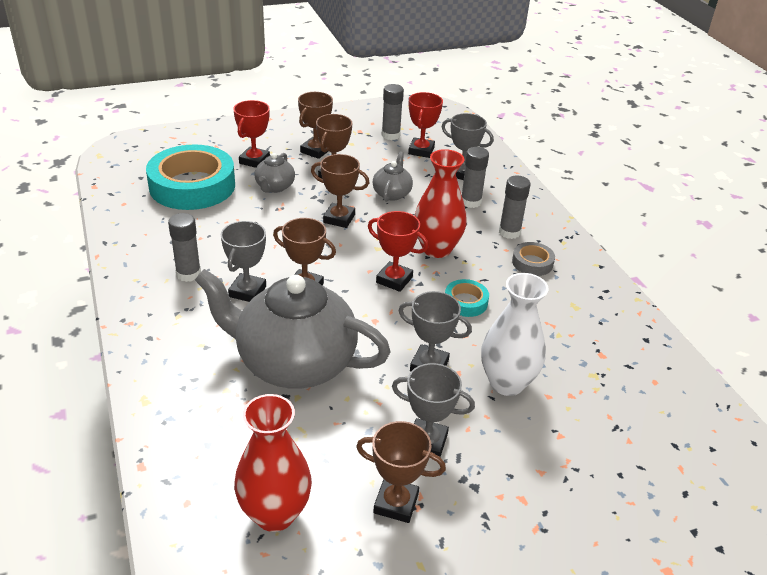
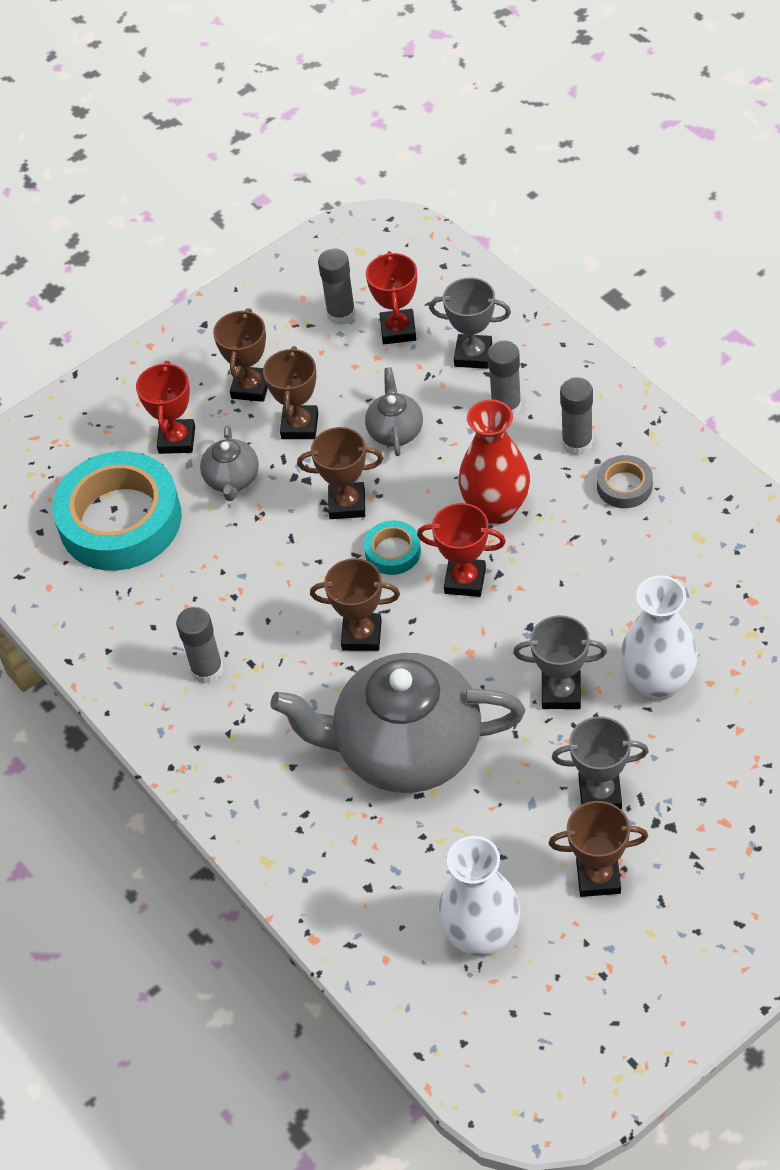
camera: 10 degrees left, 15 degrees up
grey trophy [221,221,266,302] -> none
red vase [234,394,312,532] -> white vase [438,836,520,957]
turquoise tape [445,279,489,317] -> turquoise tape moved to [364,520,421,575]

